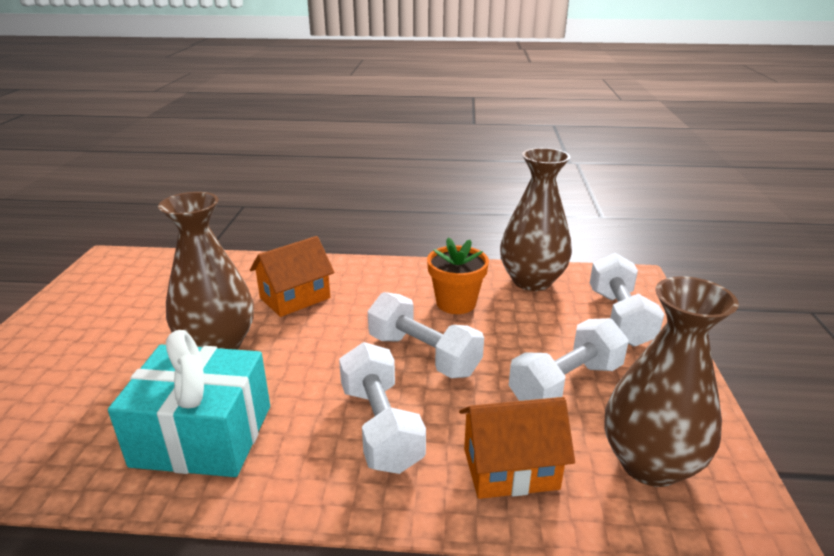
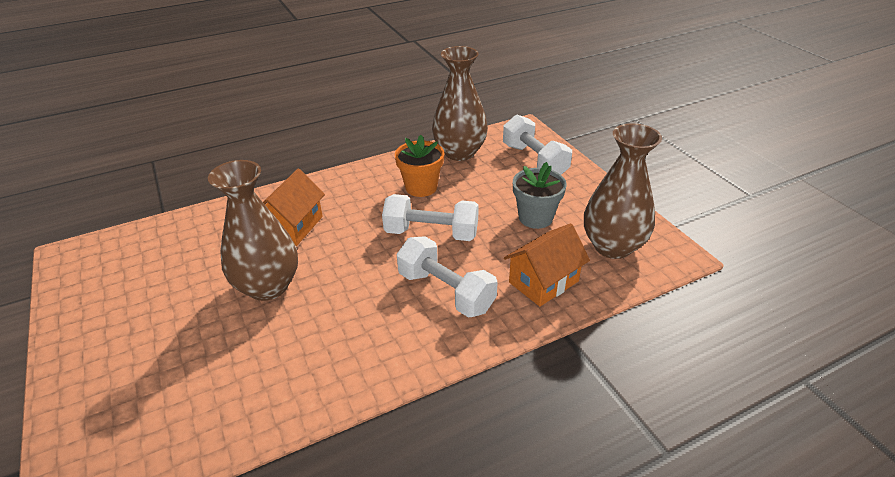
camera: 30 degrees left, 10 degrees up
turquoise gift [108,330,270,477] -> none
white dumbbell [509,318,629,401] -> grey flower pot [513,162,567,229]

